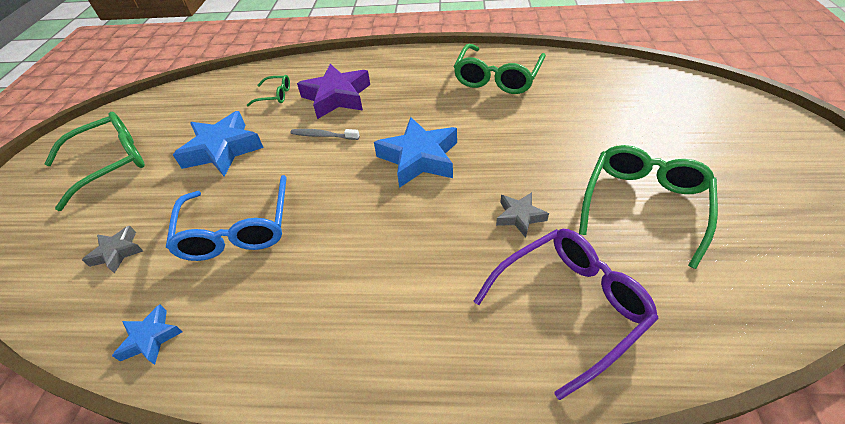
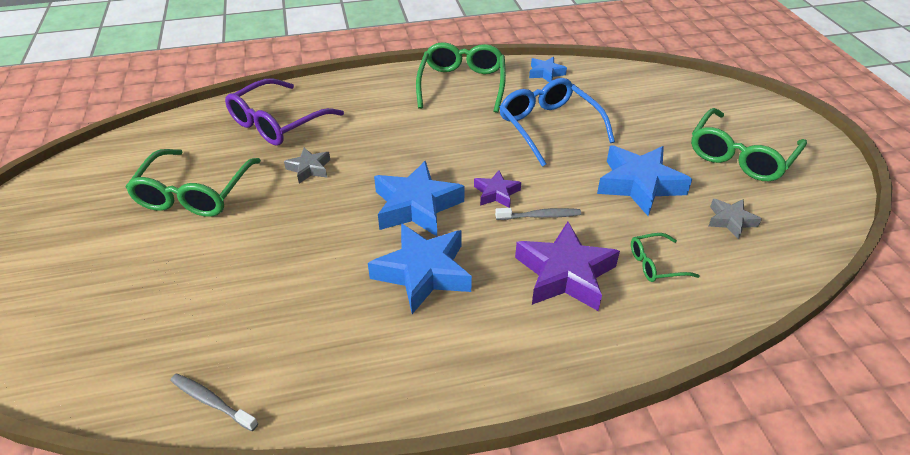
camera: 160 degrees right, 5 degrees down
grey star [82,226,143,274] -> grey star moved to [709,199,762,240]
green glasses [454,44,546,94] -> green glasses moved to [416,42,506,113]
none -> grey toothbrush [170,373,258,431]
none -> blue star [368,223,472,314]
none -> purple star [474,170,521,208]

